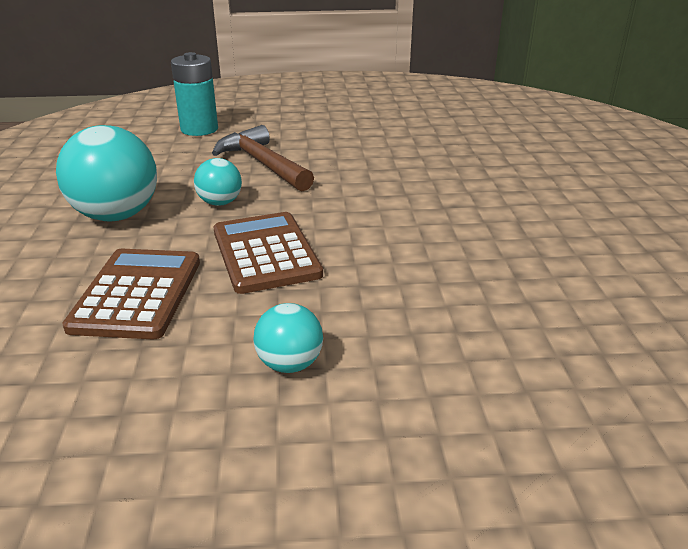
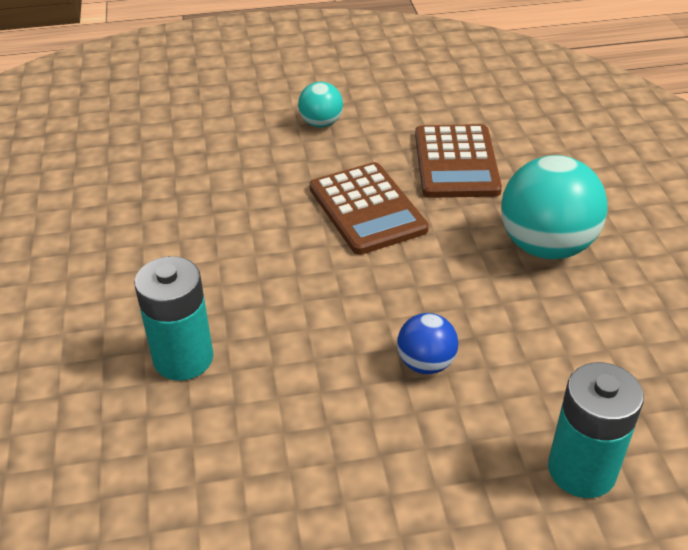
camera: 175 degrees right, 10 degrees up
turquoise ball [194,158,242,206] -> none
brown hammer [212,125,314,191] -> blue ball [397,313,458,374]
none -> turquoise battery [134,256,214,381]

